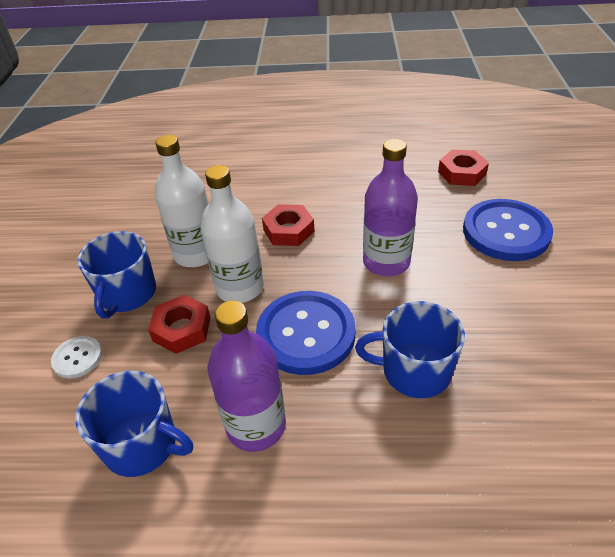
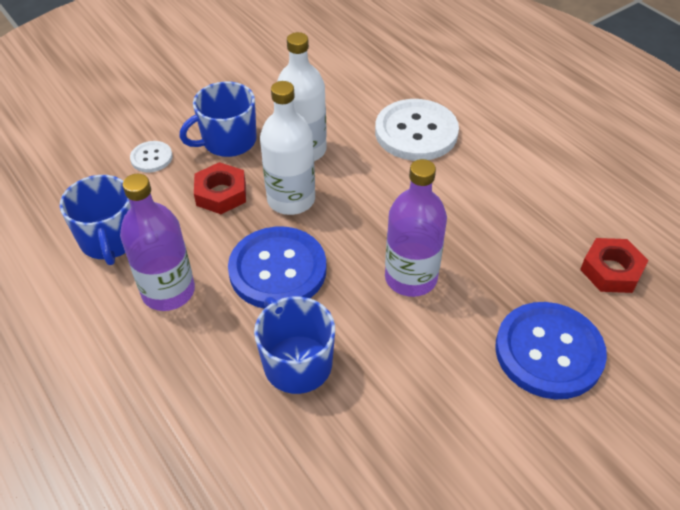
camera: 50 degrees right, 5 degrees up
red nut [262,204,314,246] -> none
none -> white button [375,99,459,161]

